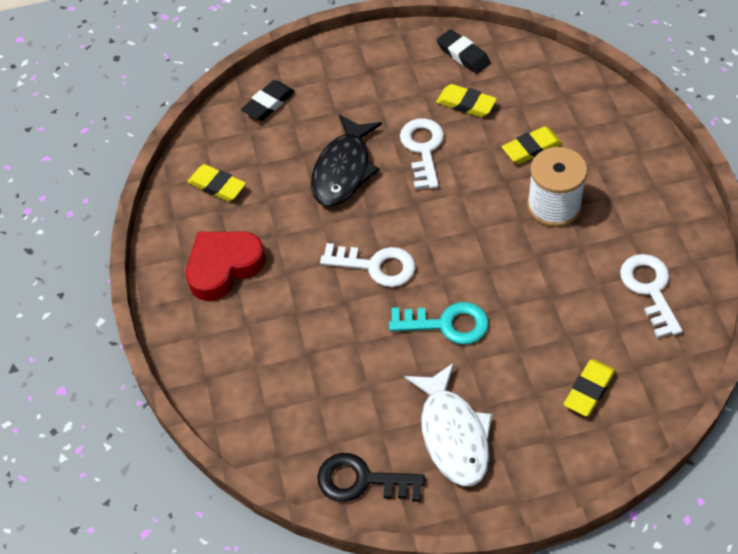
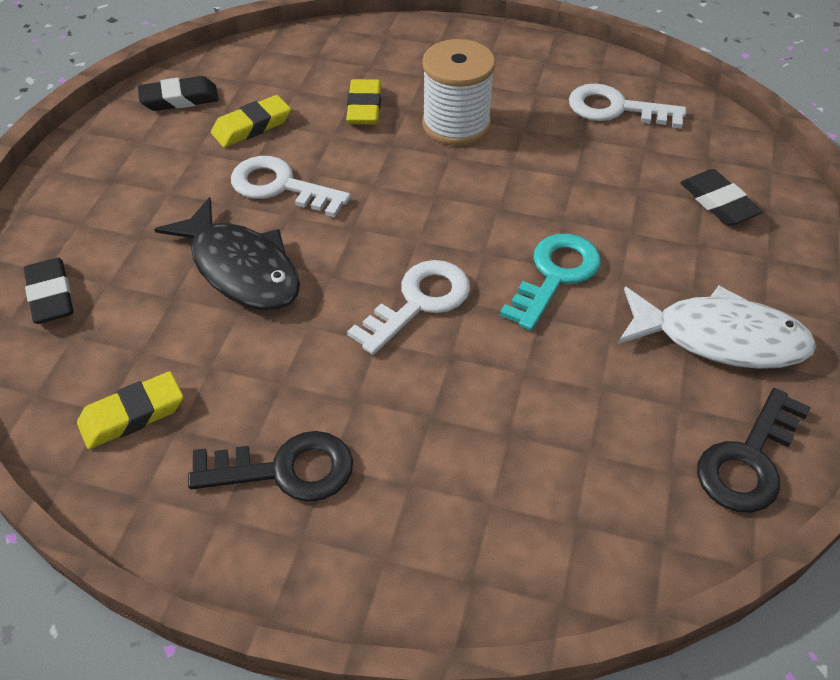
camera: 65 degrees left, 5 degrees down
red heart [186,232,265,301] -> black key [188,431,353,502]
yellow eraser [564,359,616,417] -> black eraser [680,169,763,226]

